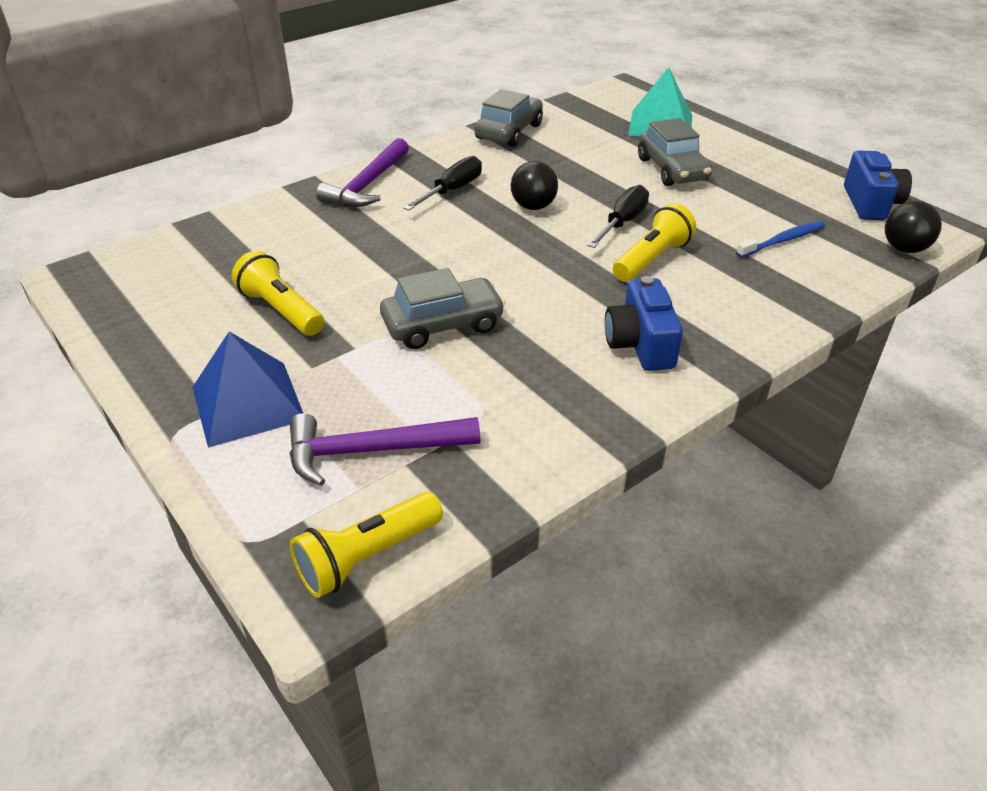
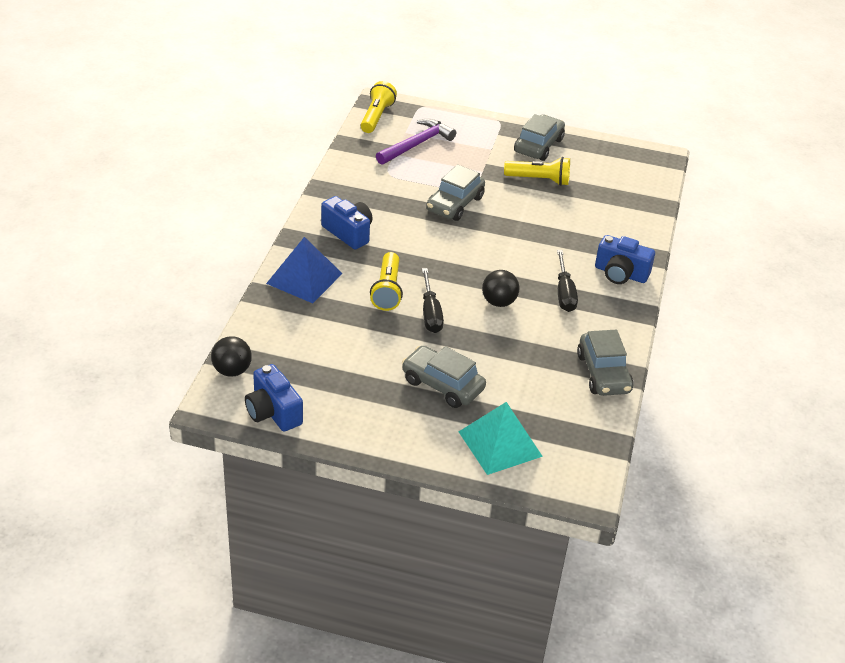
camera: 140 degrees right, 0 degrees up
blue pyramid [192,331,303,448] -> blue pyramid moved to [266,237,343,303]
purple hammer [316,138,409,207] -> blue camera [595,235,655,284]
blue toothbrush [736,221,825,258] -> none
none -> grey car [514,114,565,161]

